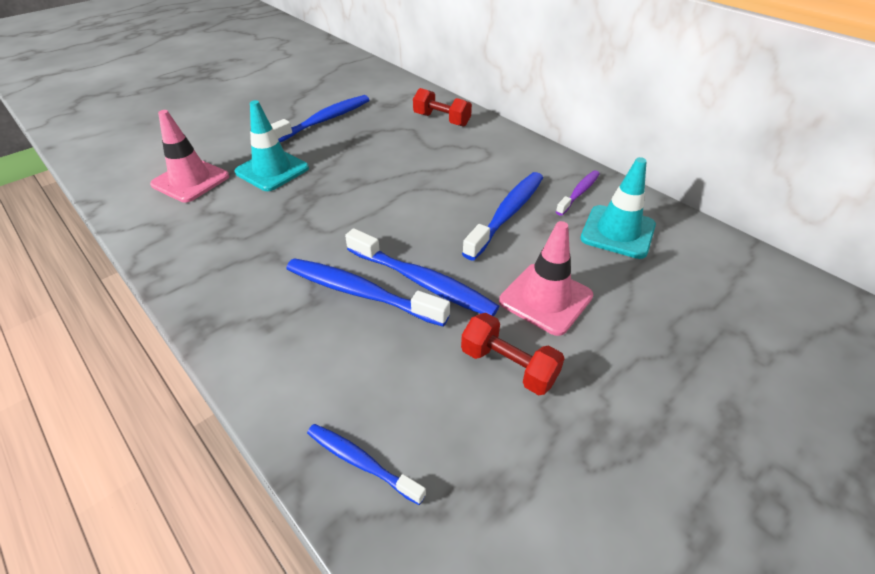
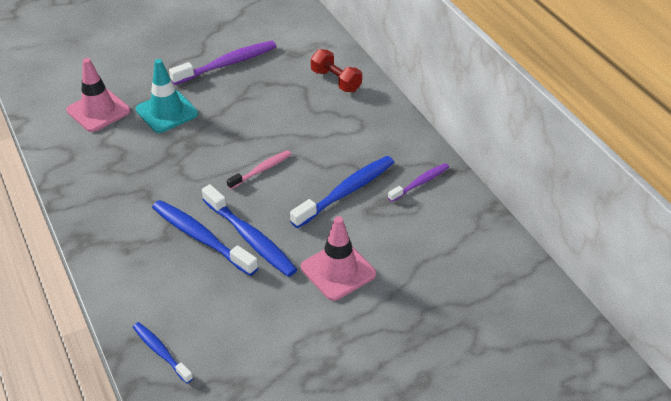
camera: 15 degrees right, 0 degrees up
blue toothbrush [271,95,369,142] -> purple toothbrush [169,41,277,85]
red dumbbell [461,313,565,395] -> none
turquoise traffic cone [580,157,656,259] -> none
none -> pink toothbrush [227,150,291,189]

